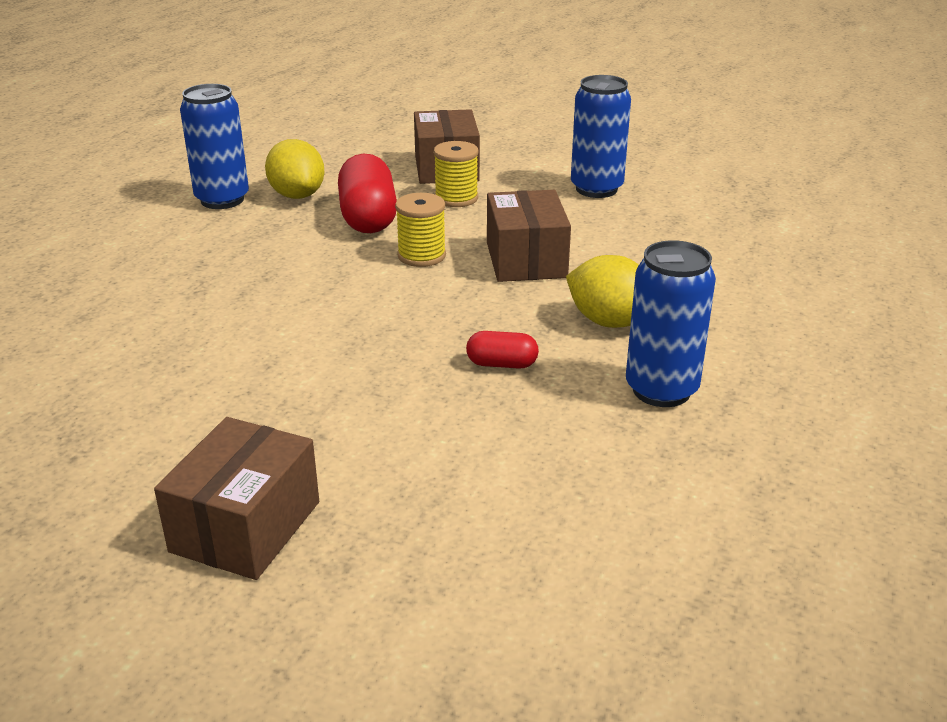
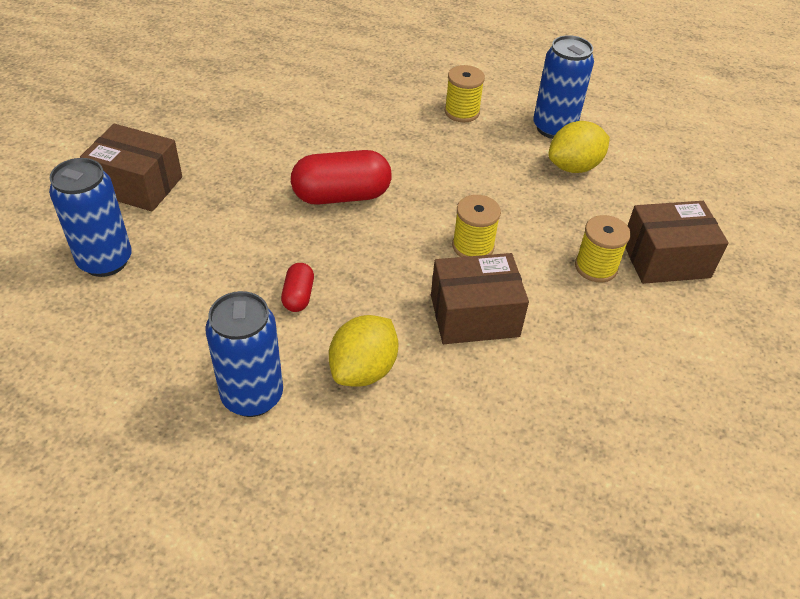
camera: 85 degrees right, 15 degrees up
red capsule [338,154,397,233] -> red capsule moved to [291,150,392,205]
blue can [571,75,631,198] -> blue can moved to [49,158,132,277]
none -> yellow spool [445,65,485,122]

